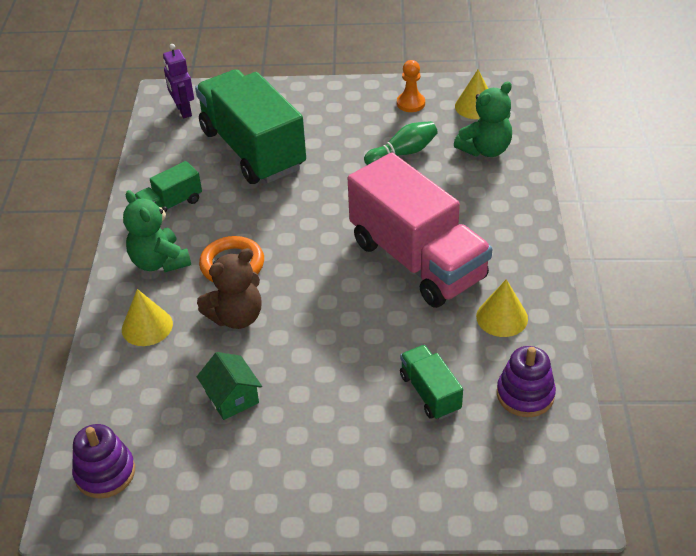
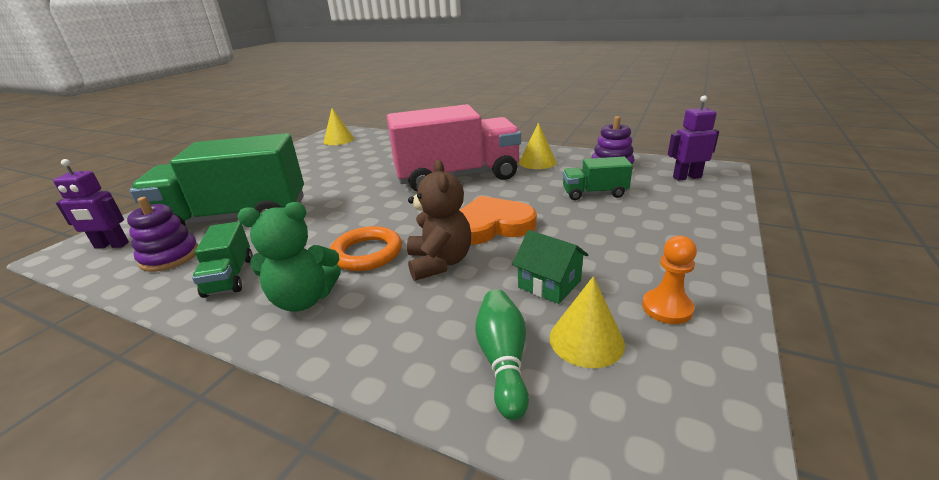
camera: 65 degrees left, 15 degrees down
purple stacking toy [72,424,135,499] -> purple stacking toy moved to [127,197,198,272]
yellow cone [122,289,173,346] -> yellow cone moved to [550,276,625,368]
green house [197,352,262,420] -> green house turned 45 degrees clockwise [512,230,589,304]
green bowling pin [364,121,438,165] -> green bowling pin moved to [475,289,529,420]
orange pawn [397,60,425,112] -> orange pawn moved to [642,236,697,324]
green teddy bear [454,82,512,157] -> none
none -> orange heart [460,196,537,245]
none -> purple robot [668,96,719,181]

